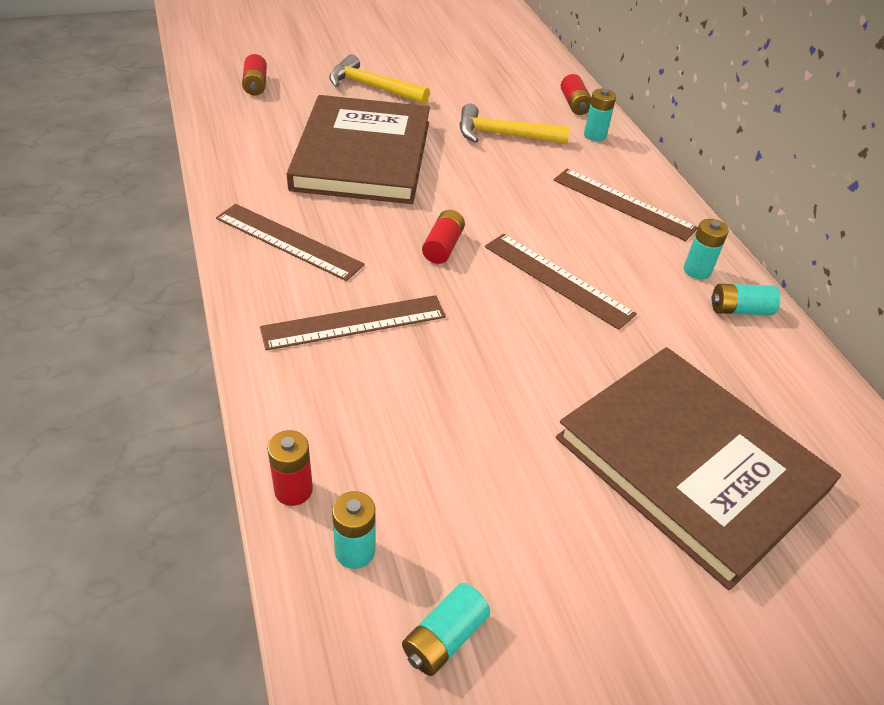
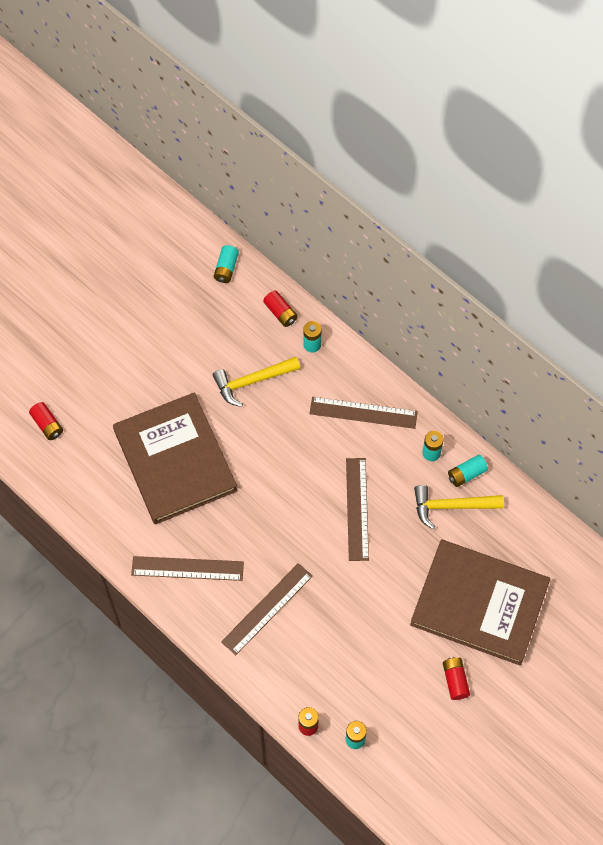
camera: 25 degrees left, 20 degrees up
yellow hammer [329,54,430,104] -> yellow hammer moved to [414,485,504,529]
turquoise battery [402,583,490,676] -> turquoise battery moved to [214,245,239,283]
red battery [422,210,465,264] -> red battery moved to [443,657,470,700]
brown ruler [485,234,637,330] -> brown ruler turned 75 degrees clockwise [346,458,369,561]

